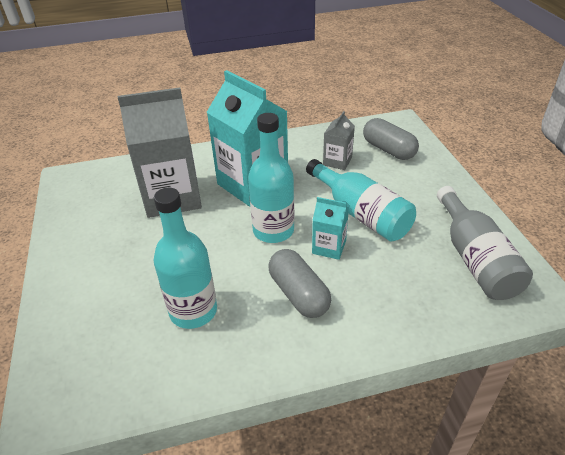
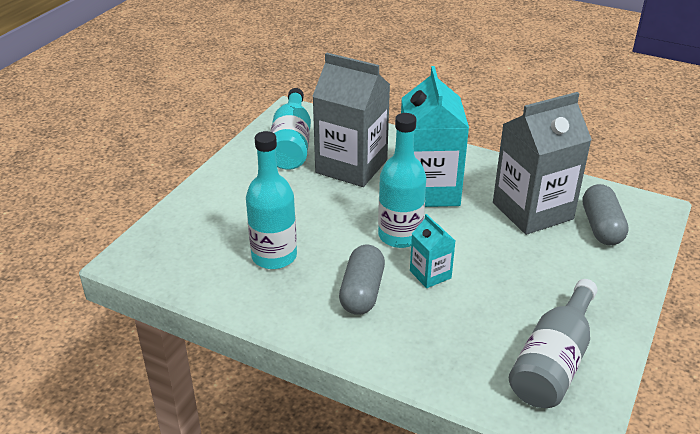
camera: 40 degrees right, 5 degrees down
turquoise bottle [306,159,416,242] -> turquoise bottle moved to [270,88,311,170]
grey carton [323,111,355,170] -> grey carton [493,92,592,235], size x2.11

